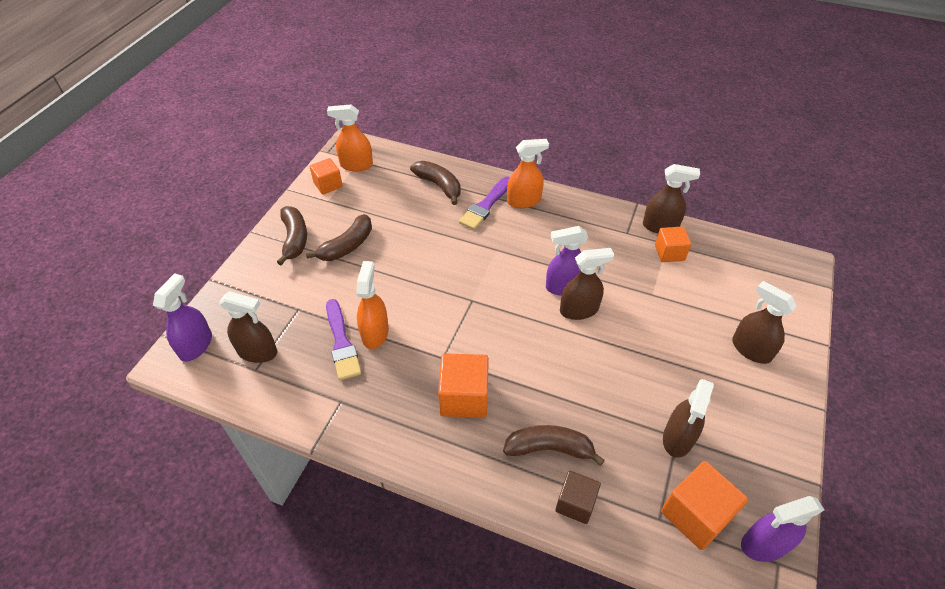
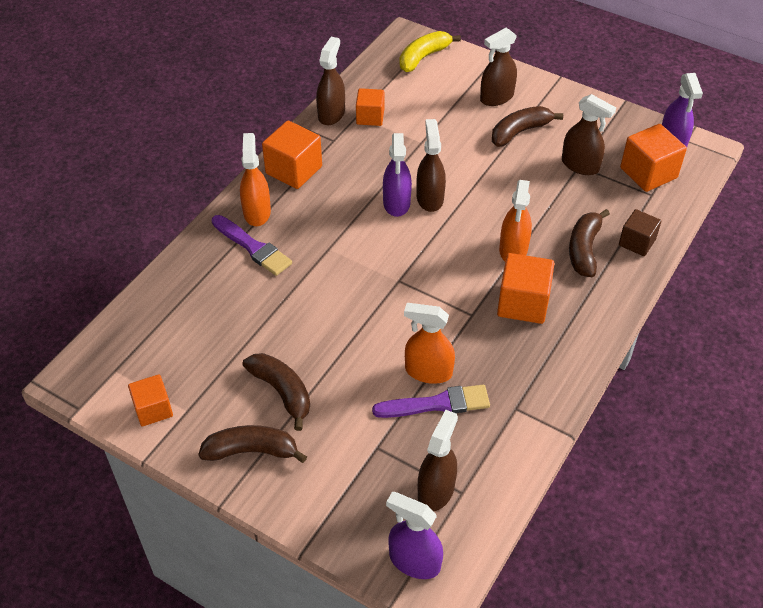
camera: 80 degrees left, 0 degrees up
orange spray bottle [327,105,373,171] -> orange spray bottle moved to [499,180,532,261]
brown banana [410,161,461,205] -> brown banana moved to [492,106,563,147]
none -> orange cube [262,121,322,189]
none -> yellow banana [399,31,461,72]

